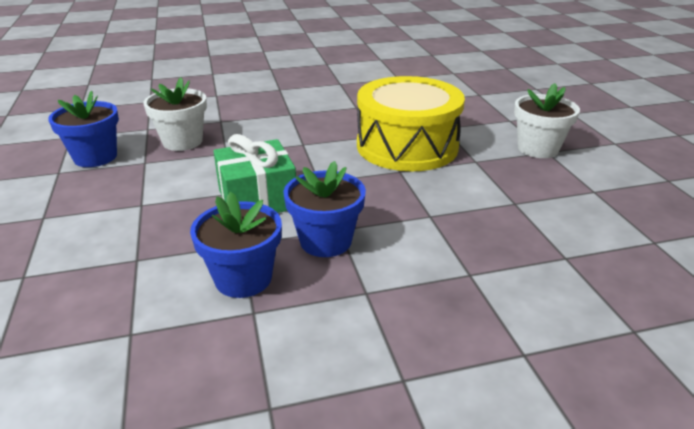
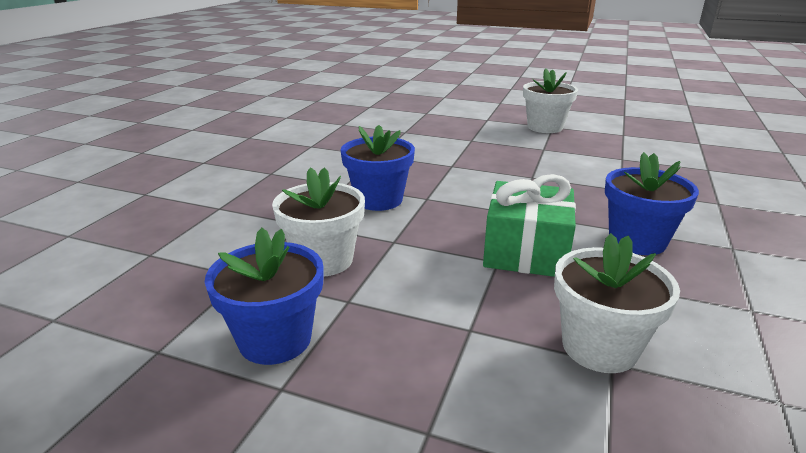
camera: 55 degrees left, 5 degrees down
blue flower pot [190,192,282,298] -> blue flower pot moved to [340,125,415,211]
yellow drum [357,76,465,171] -> none
none -> white flower pot [554,233,680,373]

